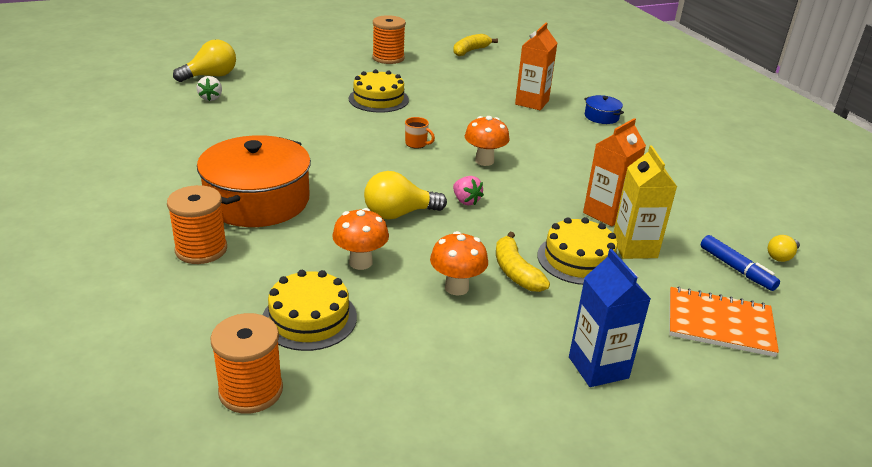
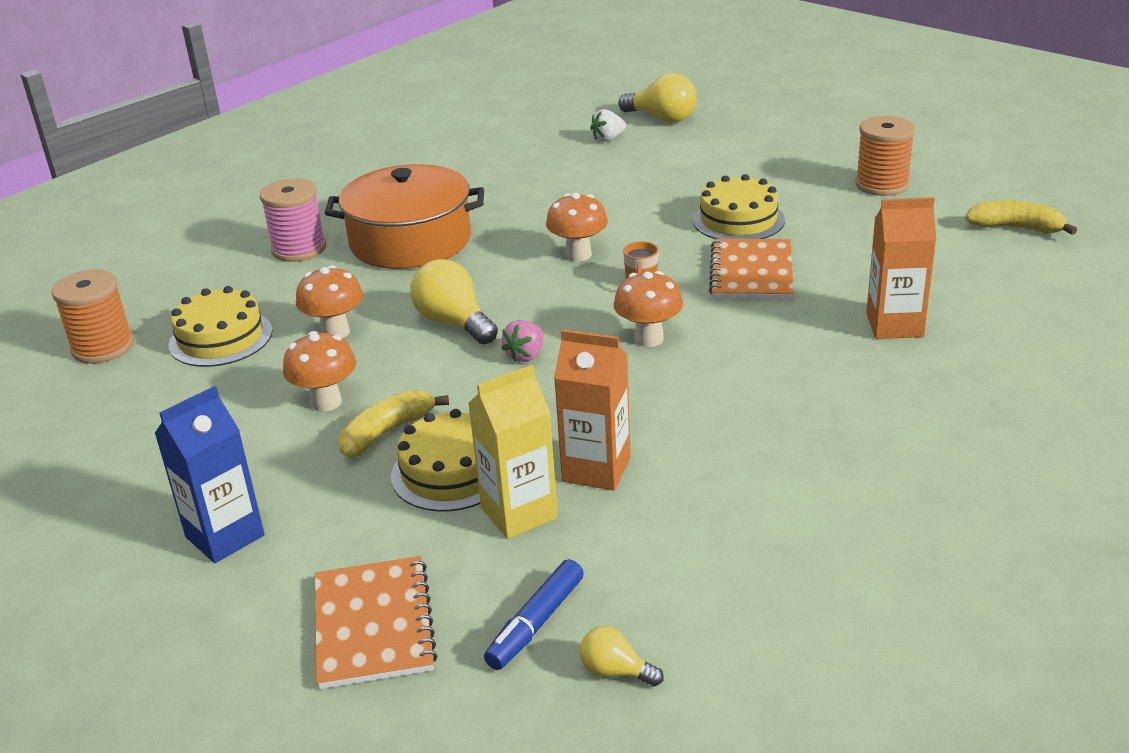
camera: 70 degrees right, 0 degrees up
orange spool [167,185,227,264] -> pink spool [260,178,326,262]
blue pot [584,95,624,124] -> none
none -> orange mushroom [546,193,608,262]
none -> orange notebook [709,239,794,300]

